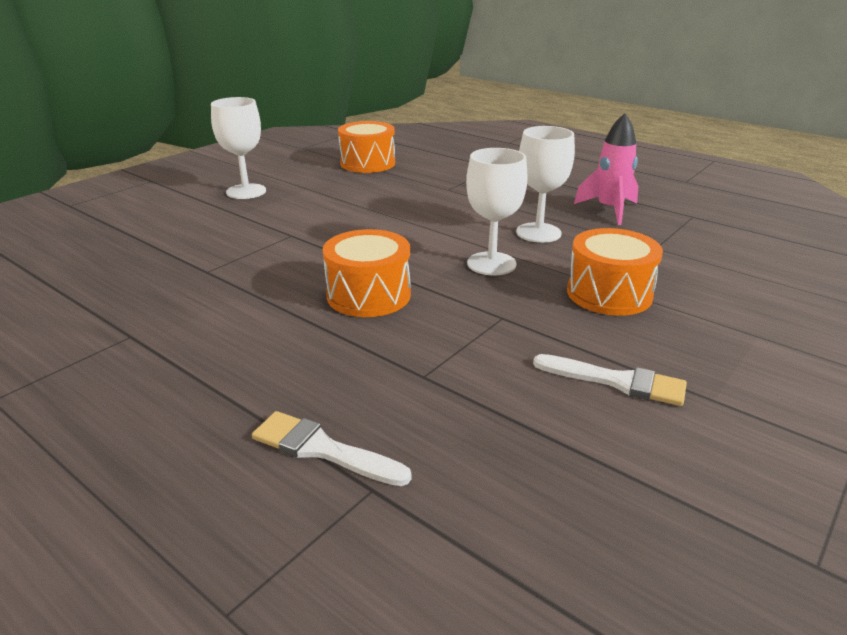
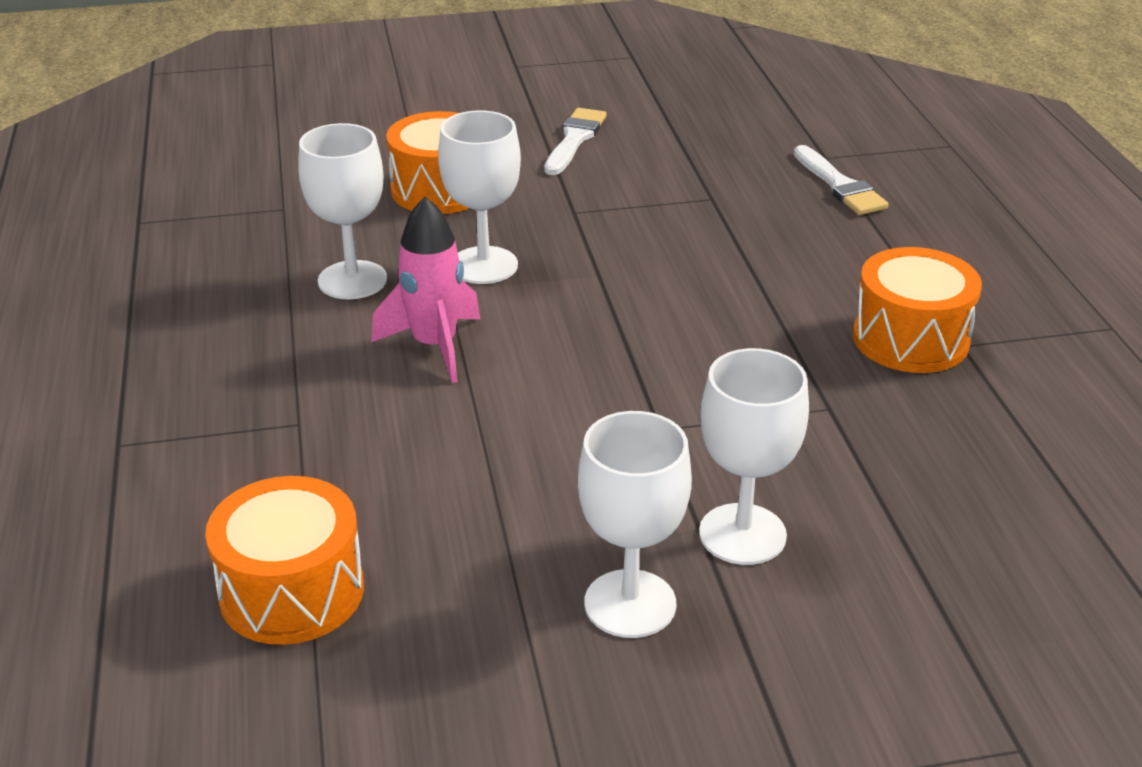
camera: 140 degrees left, 5 degrees up
orange drum [323,229,411,317] -> orange drum moved to [853,247,982,373]
white brush [533,354,687,406] -> white brush turned 45 degrees clockwise [544,108,607,175]
pink rocket [574,113,638,225] -> pink rocket moved to [371,197,480,383]
none -> white goblet [699,348,809,565]

